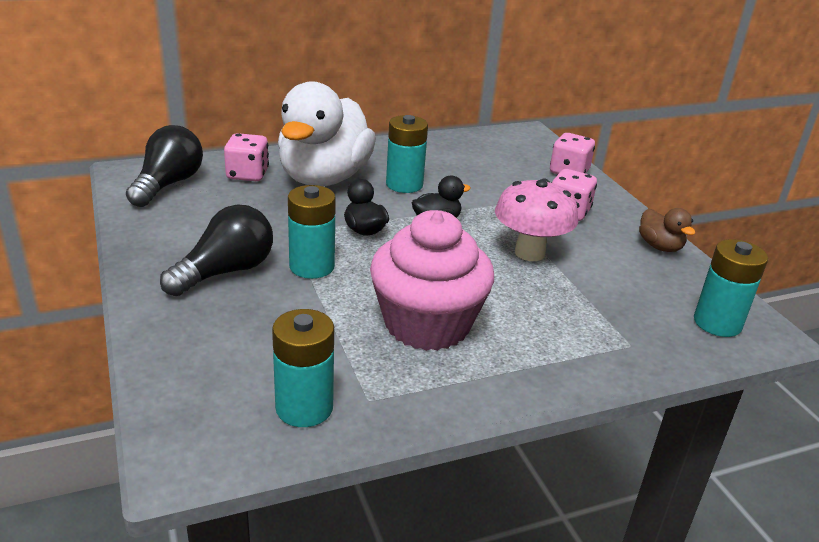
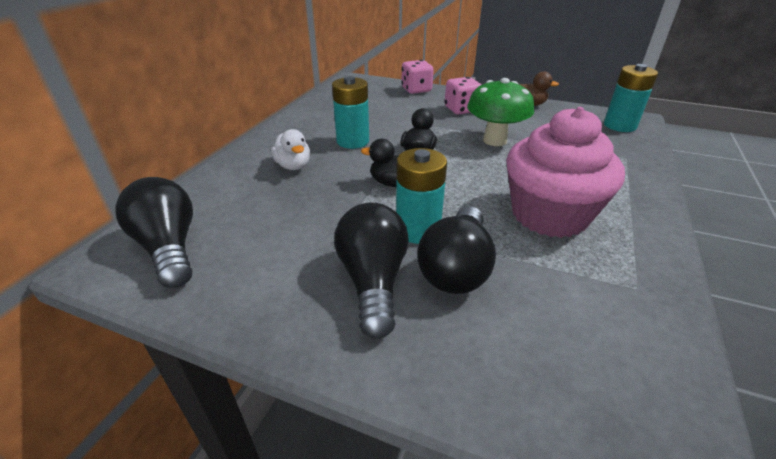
camera: 45 degrees left, 5 degrees up
pink dice [224,133,269,181] -> none
turquoise battery [272,309,334,427] -> none
white duck [278,81,376,186] -> white duck [271,129,310,170], size x0.42
pink mushroom [495,178,578,261] -> green mushroom [467,78,534,146]
none -> black light bulb [417,206,496,294]

